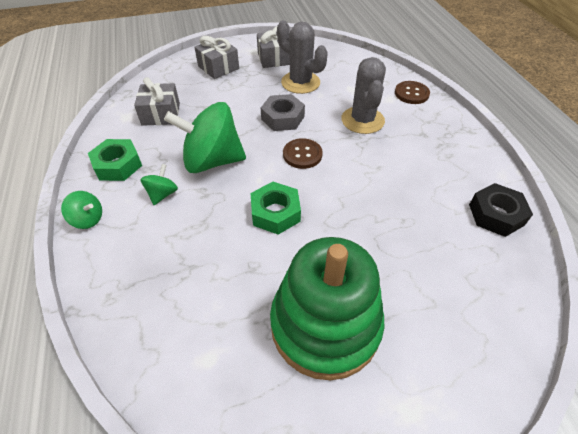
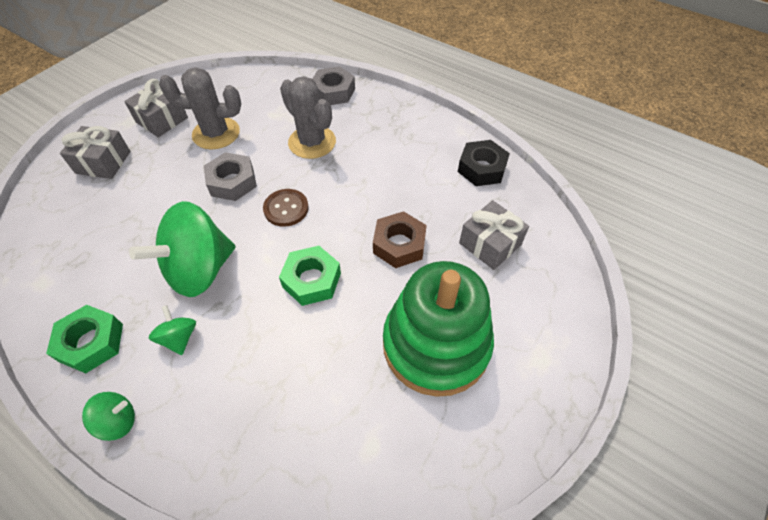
camera: 40 degrees left, 5 degrees up
grey gift [134,77,180,126] -> grey gift moved to [459,200,529,270]
brown button [395,81,430,104] -> grey nut [312,66,355,105]
none -> brown nut [373,211,427,268]

